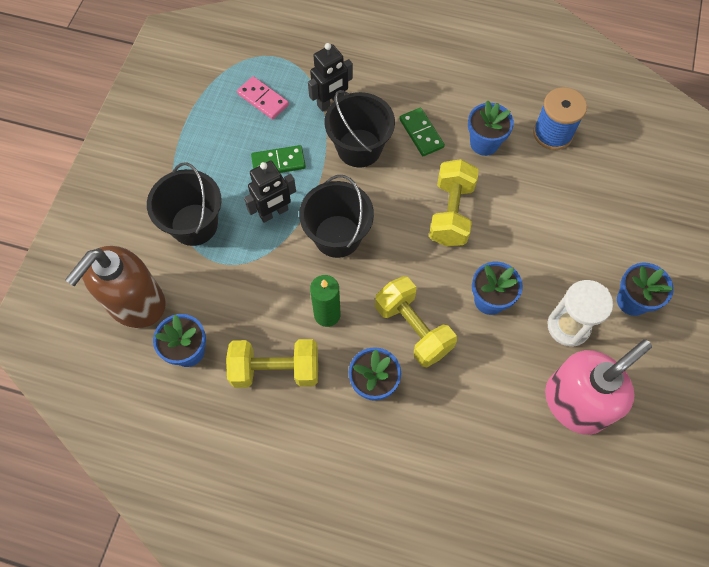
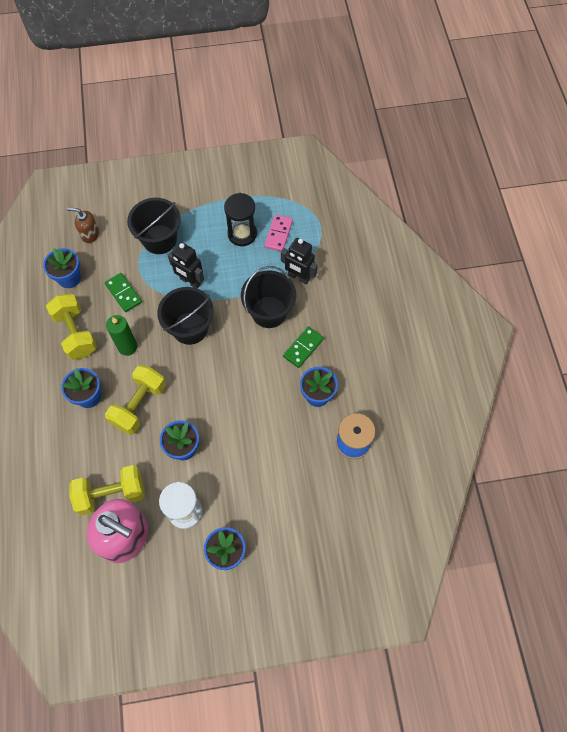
camera: 65 degrees right, 0 degrees up
brown soap dispenser [65,246,166,328] -> brown soap dispenser [67,208,99,243], size x0.49
green domino [251,145,306,173] -> green domino moved to [105,273,142,312]
yellow dumbbell [429,159,479,247] -> yellow dumbbell moved to [69,465,145,515]
none -> black hourglass [224,193,257,246]

